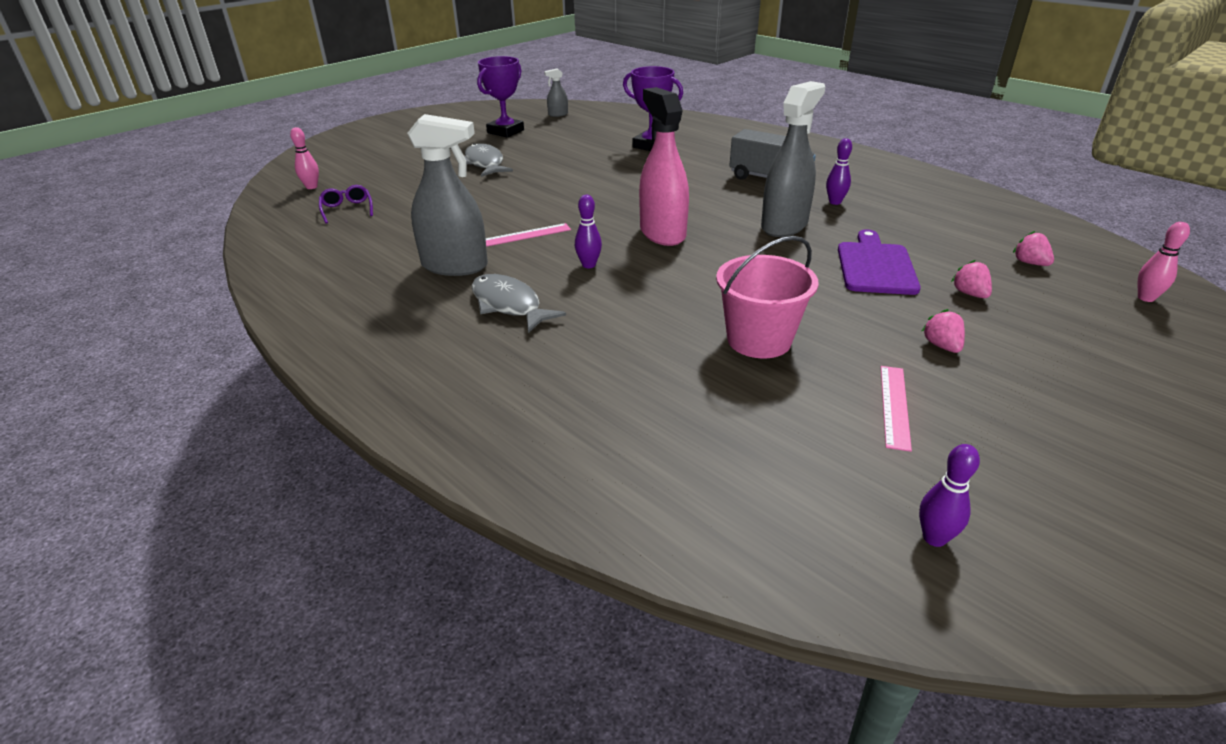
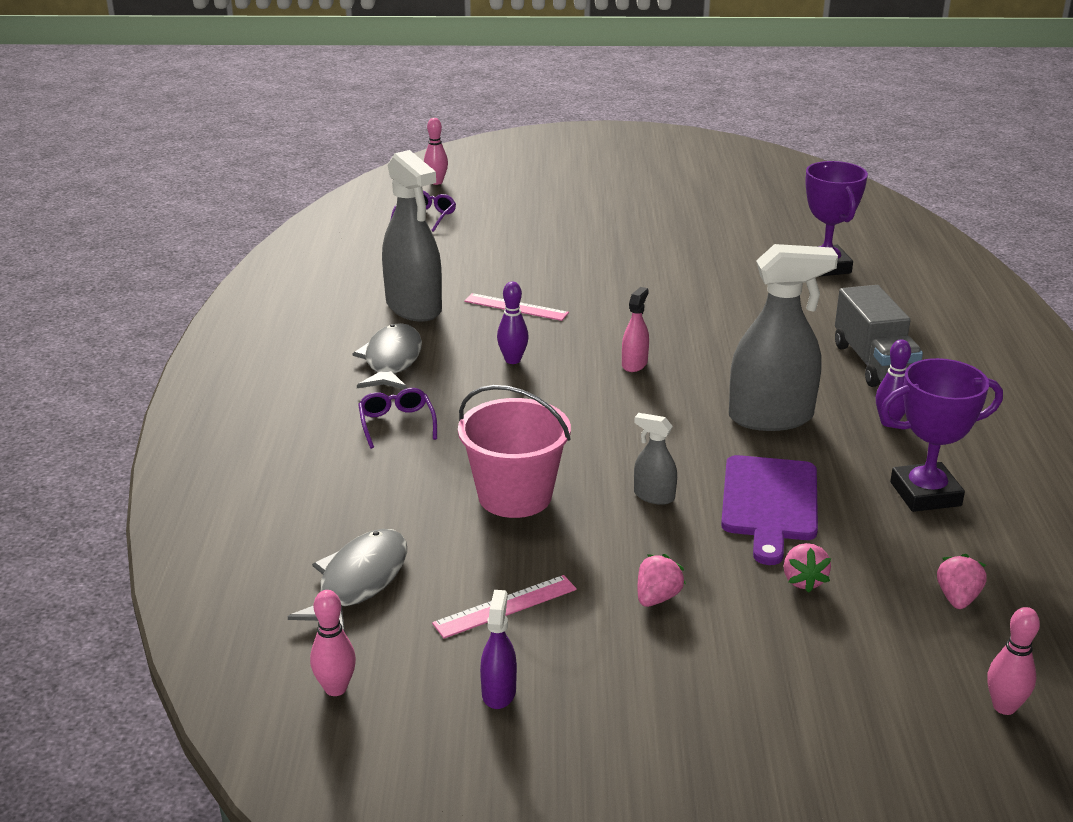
camera: 45 degrees right, 5 degrees down
grey fish [465,143,513,177] -> grey fish moved to [288,529,407,632]
purple trophy [477,56,524,137] -> purple trophy moved to [880,358,1003,512]
grey spray bottle [544,68,568,117] -> grey spray bottle moved to [634,413,677,505]
pink spray bottle [639,87,689,246] -> pink spray bottle [622,287,649,372], size x0.46
purple cutting board [838,229,921,295] -> purple cutting board turned 135 degrees clockwise [721,455,818,565]
purple bowling pin [919,444,980,547] -> pink bowling pin [310,590,356,696]
pink strawberry [951,260,992,298] -> pink strawberry turned 150 degrees clockwise [784,543,831,593]
none -> purple glasses [358,388,437,449]
none -> purple spray bottle [480,590,517,709]

